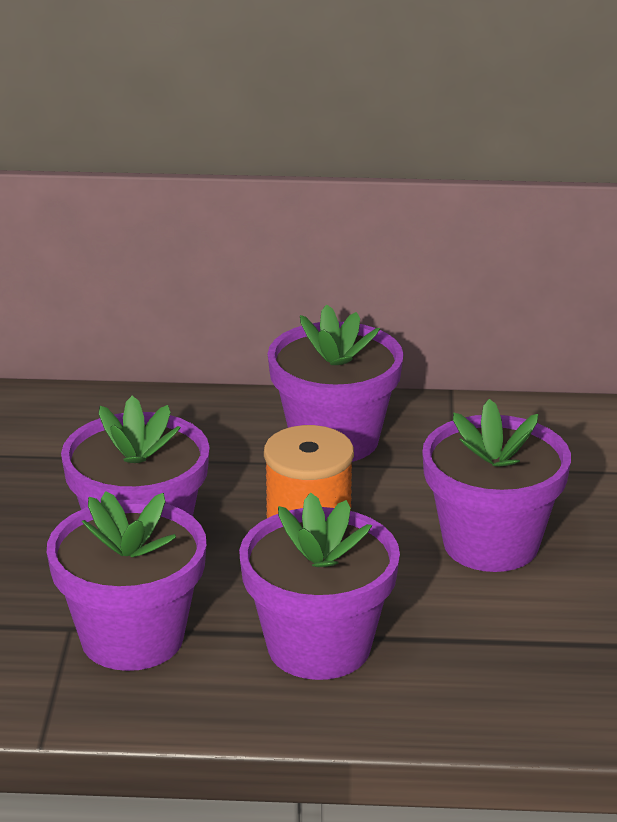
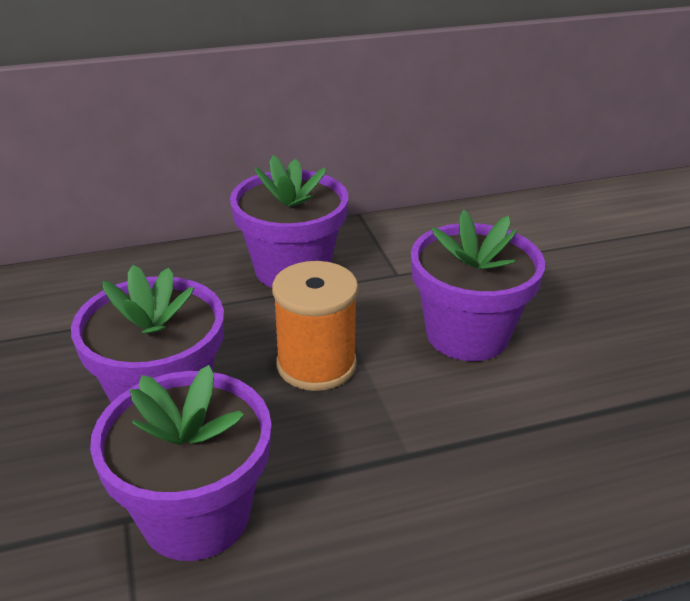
camera: 20 degrees left, 5 degrees up
purple flower pot [239,492,400,680] -> none

